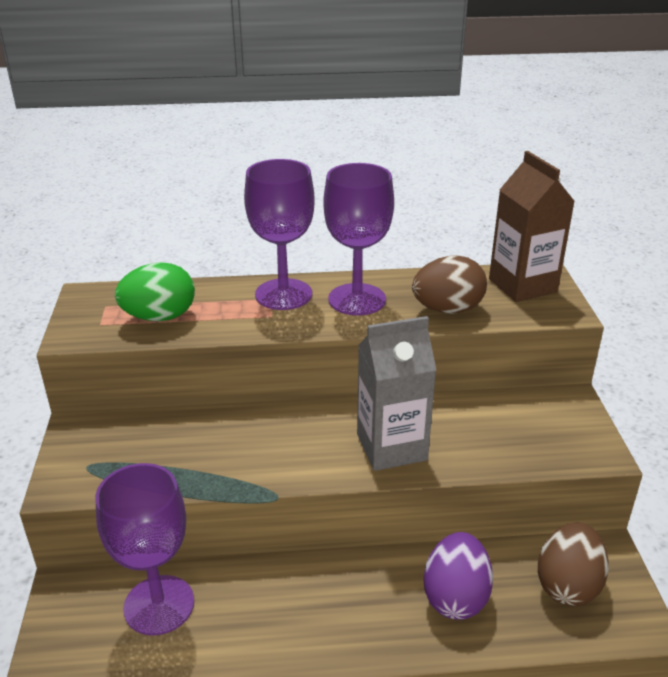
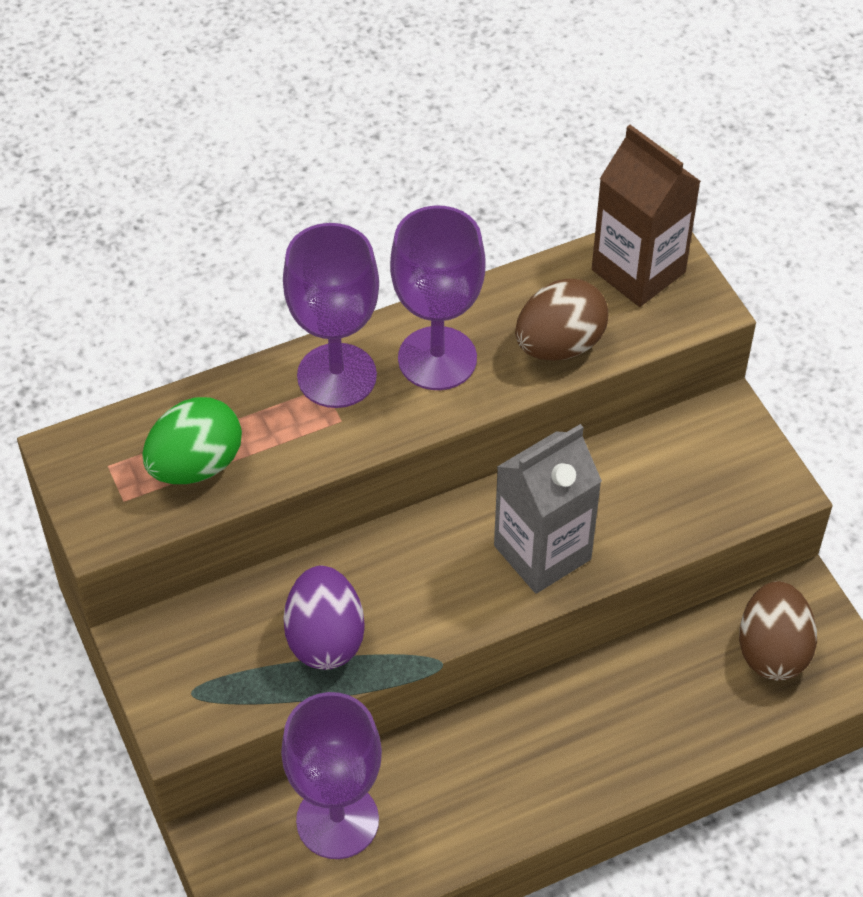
camera: 20 degrees left, 20 degrees up
purple egg [424,532,493,620] -> purple egg moved to [283,565,365,670]

